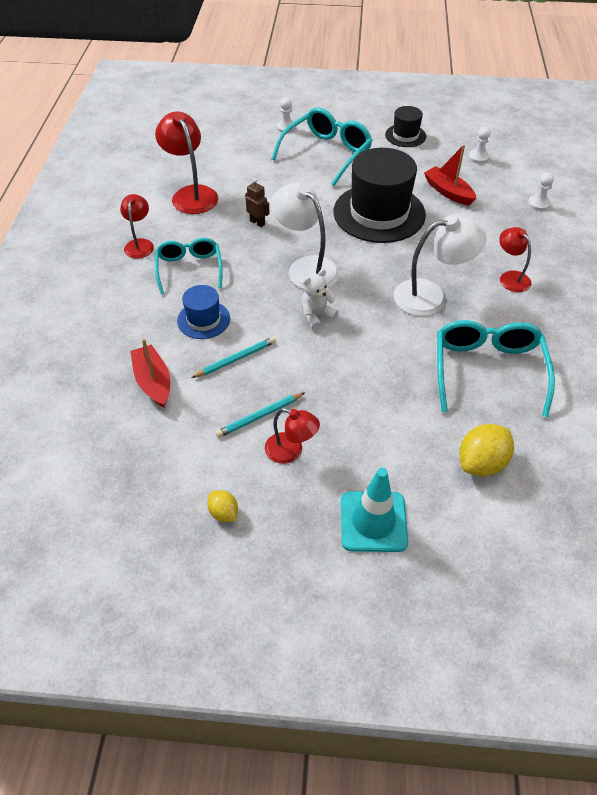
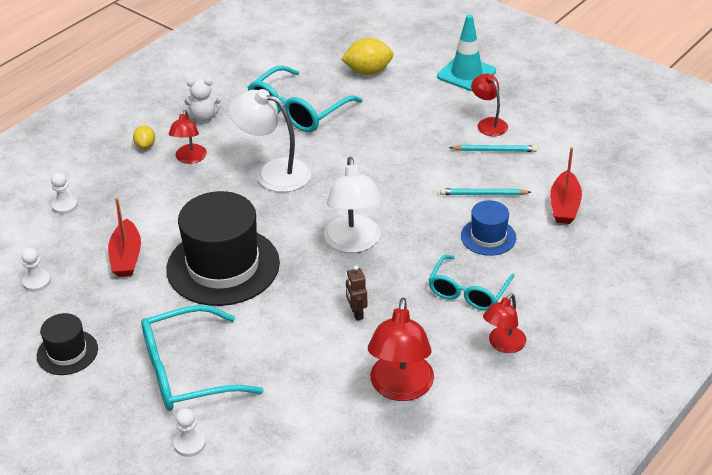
camera: 145 degrees left, 10 degrees down
yellow lemon [207,490,238,522] -> yellow lemon moved to [133,125,155,149]
white teddy bear [301,269,339,330] -> white teddy bear moved to [184,78,221,122]

